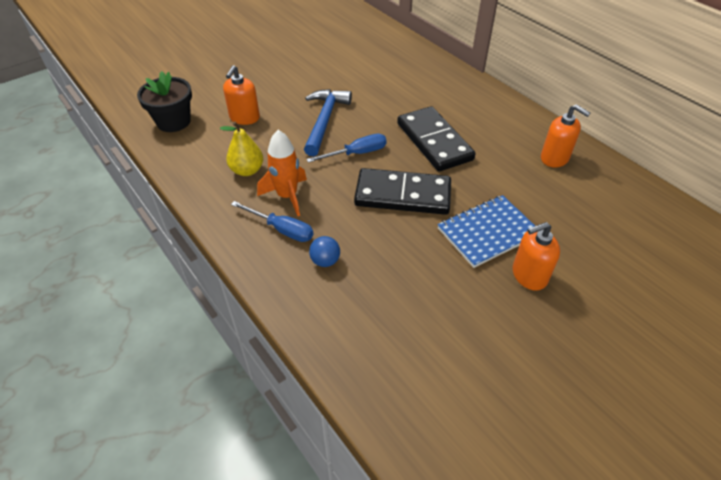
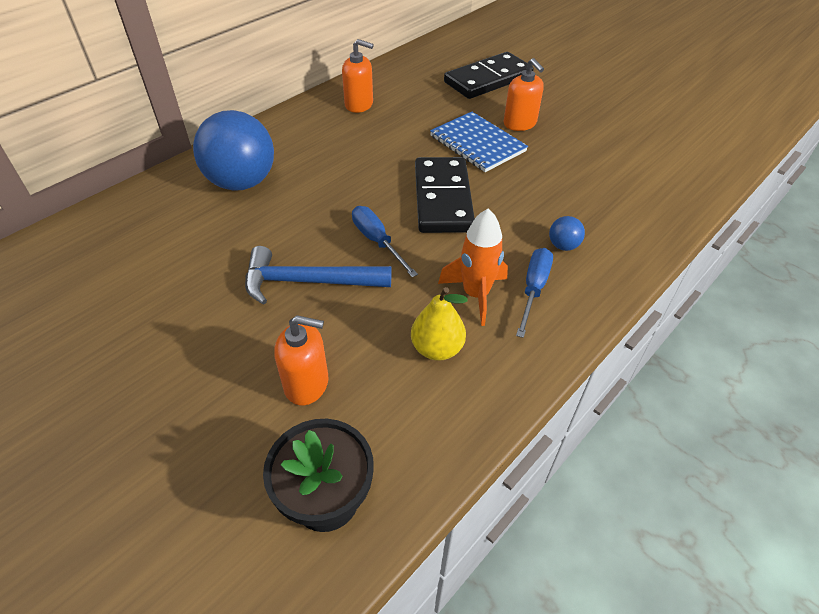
camera: 100 degrees left, 0 degrees up
black domino [397,106,476,171] -> black domino moved to [444,52,534,99]
orange soap dispenser [541,104,590,167] -> orange soap dispenser turned 75 degrees clockwise [342,39,374,113]
none -> blue ball [193,110,274,190]

